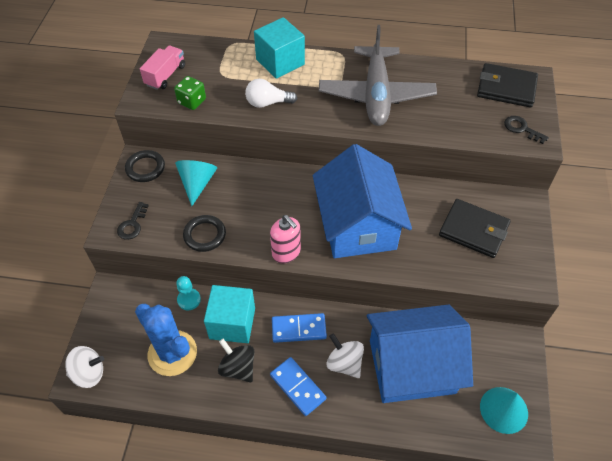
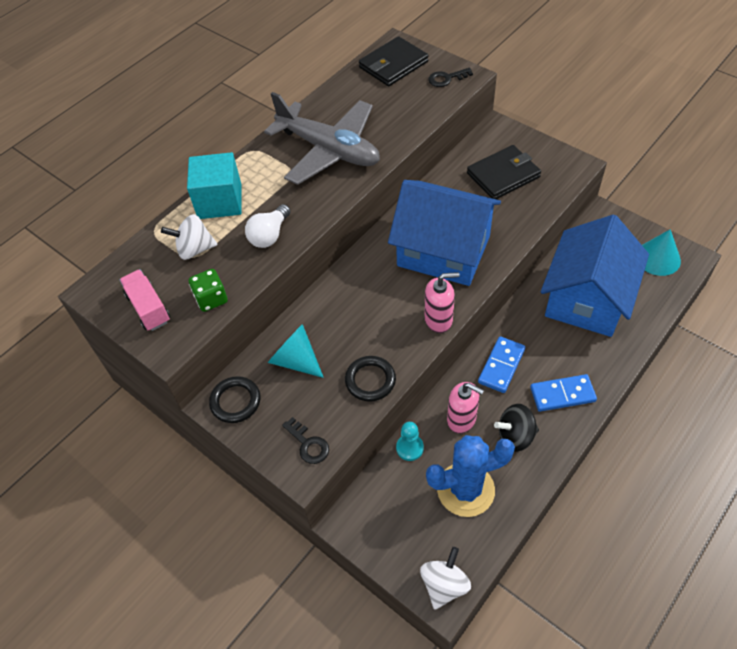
camera: 55 degrees left, 0 degrees up
turquoise cube [204,285,255,343] -> pink soap dispenser [447,382,484,434]
white spinning top [326,333,364,378] -> white spinning top moved to [161,214,218,260]

